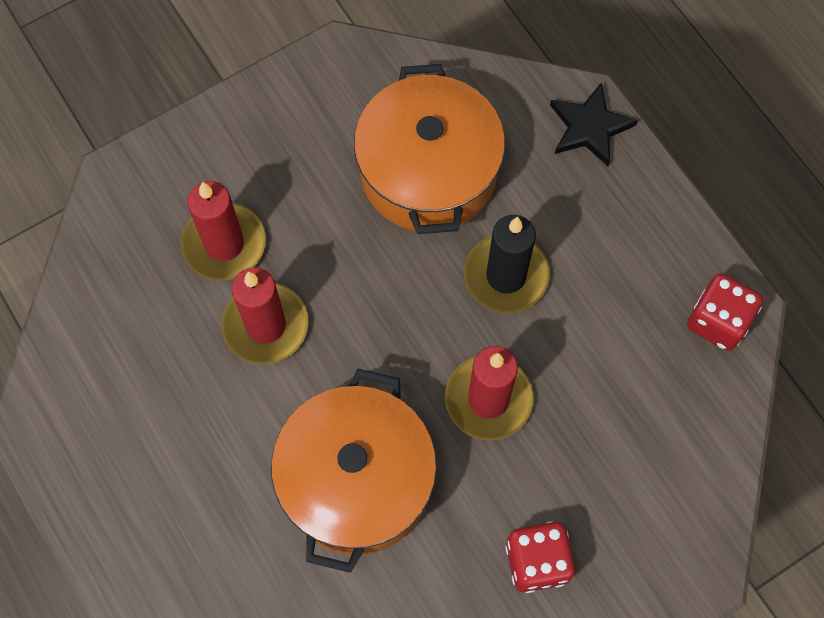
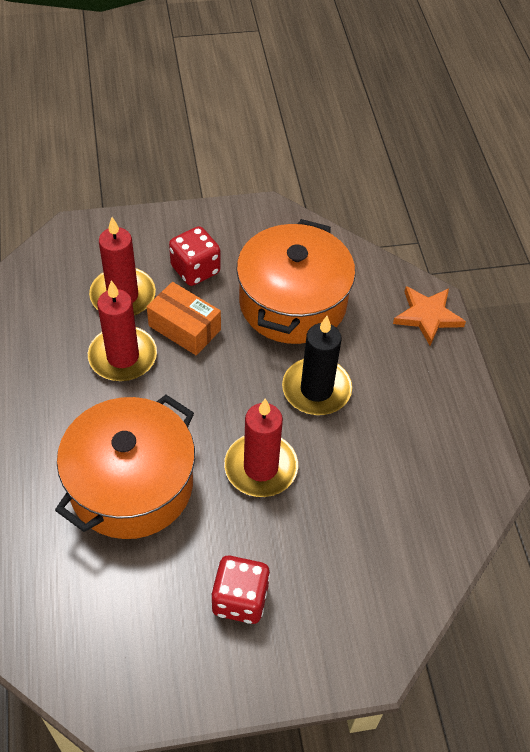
camera: 20 degrees right, 15 degrees down
black star [550,83,638,167] -> orange star [393,286,466,346]
red dice [687,273,763,351] -> red dice moved to [169,226,221,286]
none -> orange box [147,282,221,355]

